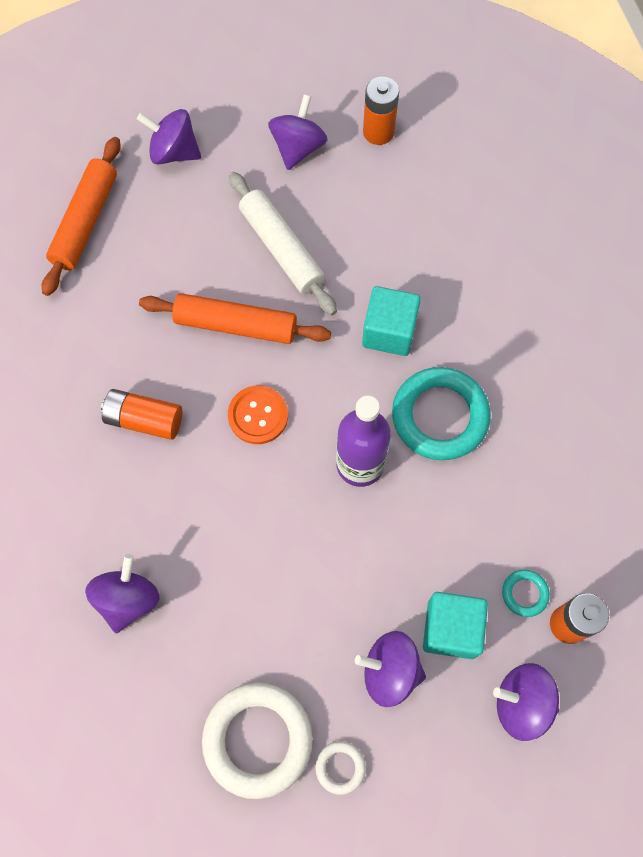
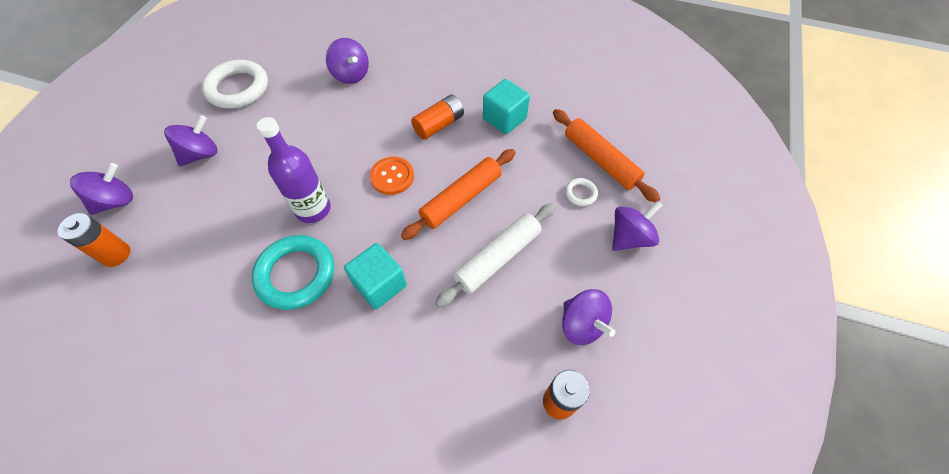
camera: 125 degrees right, 10 degrees down
white rolling pin [229,172,337,315] -> white rolling pin turned 45 degrees counterclockwise [435,203,555,308]
white ring [315,741,366,795] -> white ring moved to [565,178,598,206]
turquoise cube [423,592,488,659] -> turquoise cube moved to [483,79,530,135]
turquoise ring [502,570,550,617] -> none

